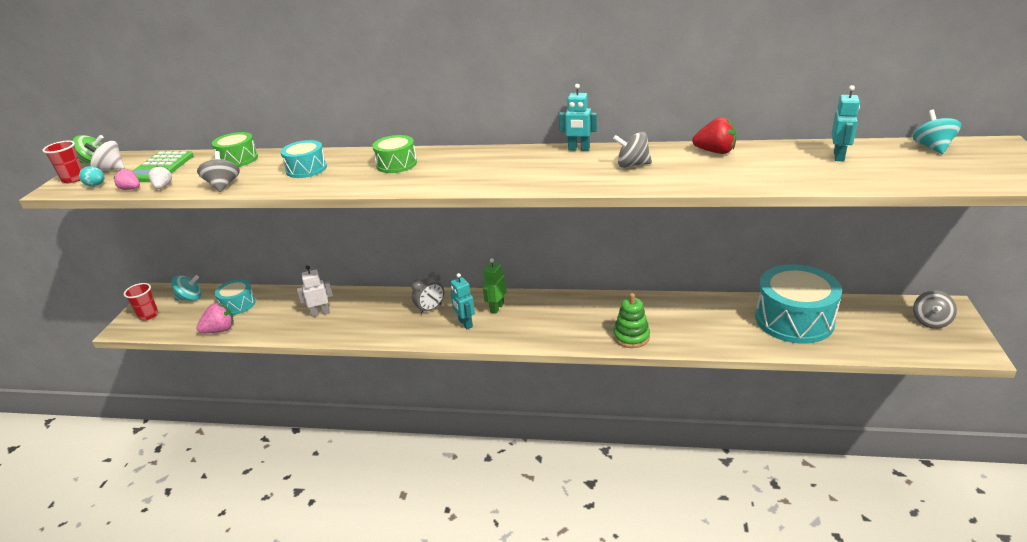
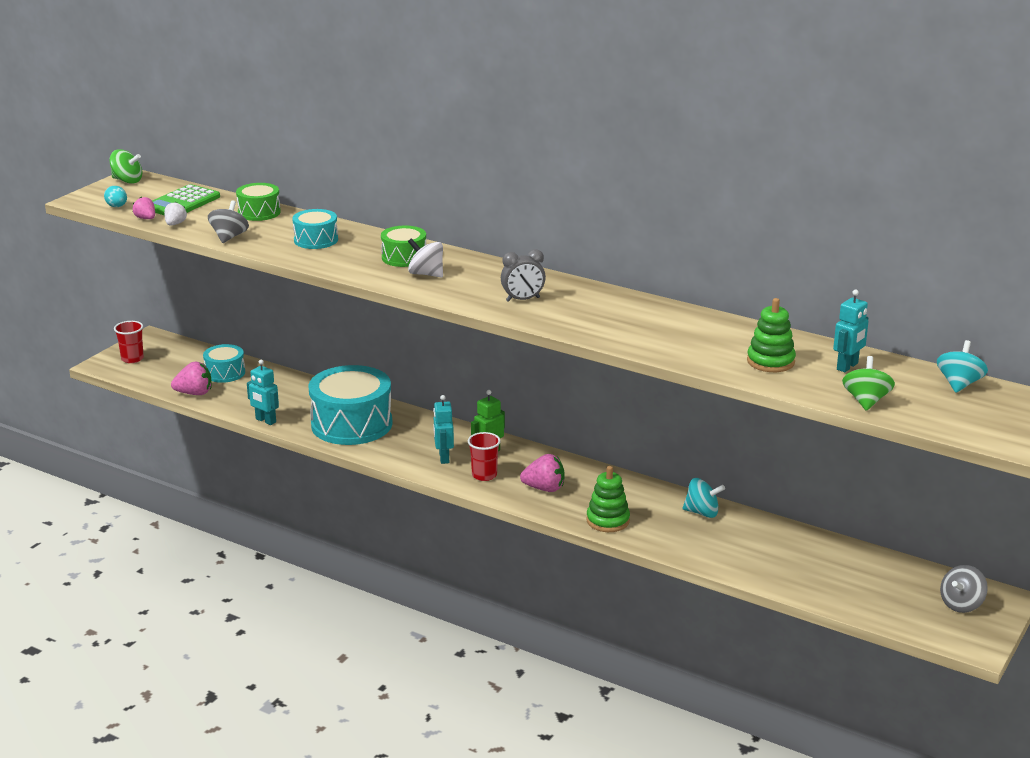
camera: 20 degrees right, 5 degrees down
red cup [42,141,83,183] -> red cup moved to [468,432,501,481]
white spinning top [84,141,125,171] -> white spinning top moved to [408,238,443,277]
turquoise spinning top [171,275,201,301] -> turquoise spinning top moved to [683,478,725,518]
white robot [297,265,333,317] -> none
grey clock [411,272,444,314] -> grey clock moved to [501,249,546,302]
turquoise robot [559,84,597,151] -> turquoise robot moved to [247,360,279,425]
grey spinning top [613,132,652,168] -> none
red strawberry [692,117,737,154] -> none
turquoise drum [755,264,842,344] -> turquoise drum moved to [308,365,393,445]
none -> pink strawberry [520,454,564,492]
none -> green stacking toy [747,298,796,372]
none -> green spinning top [842,356,895,411]

